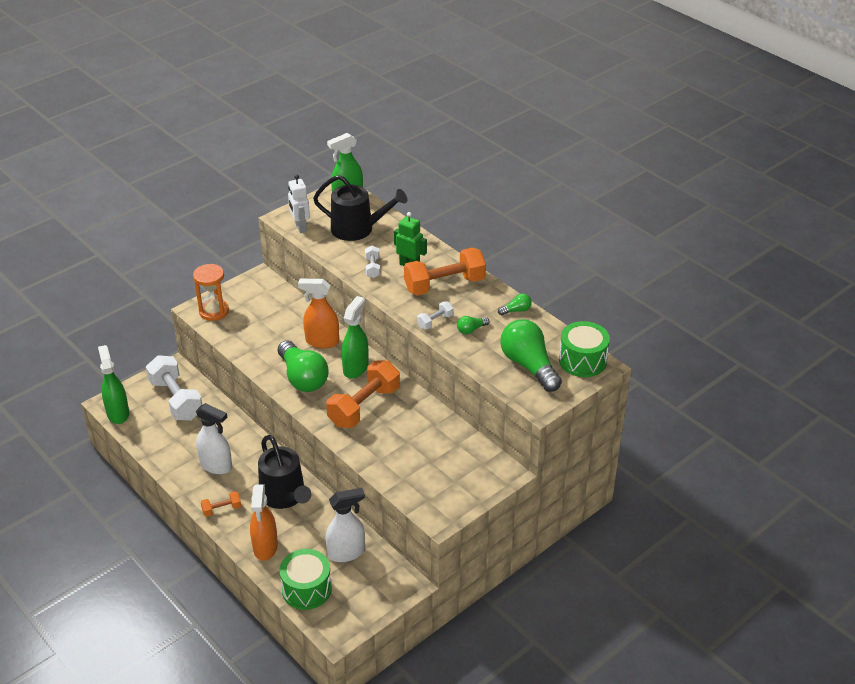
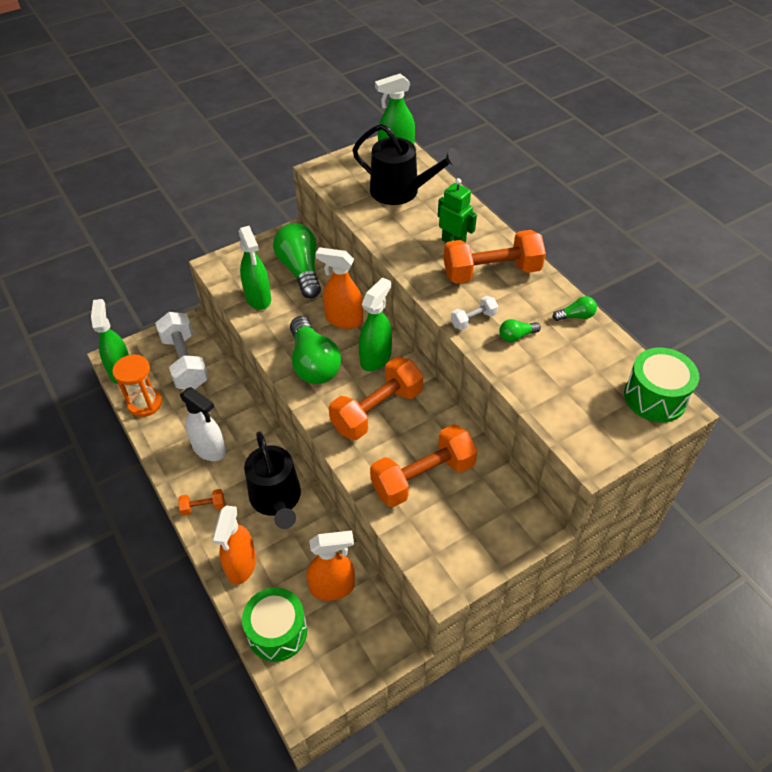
camera: 10 degrees right, 10 degrees up
orange hourglass [193,264,229,321] -> orange hourglass moved to [112,355,162,417]
white robot [288,174,310,233] -> none
white spray bottle [326,488,365,562] -> orange spray bottle [306,530,355,601]
white dumbbell [365,246,380,278] -> none
green light bulb [500,319,562,392] -> green light bulb moved to [273,223,321,299]
none -> green spray bottle [238,226,271,310]
none -> orange dumbbell [370,424,478,507]

